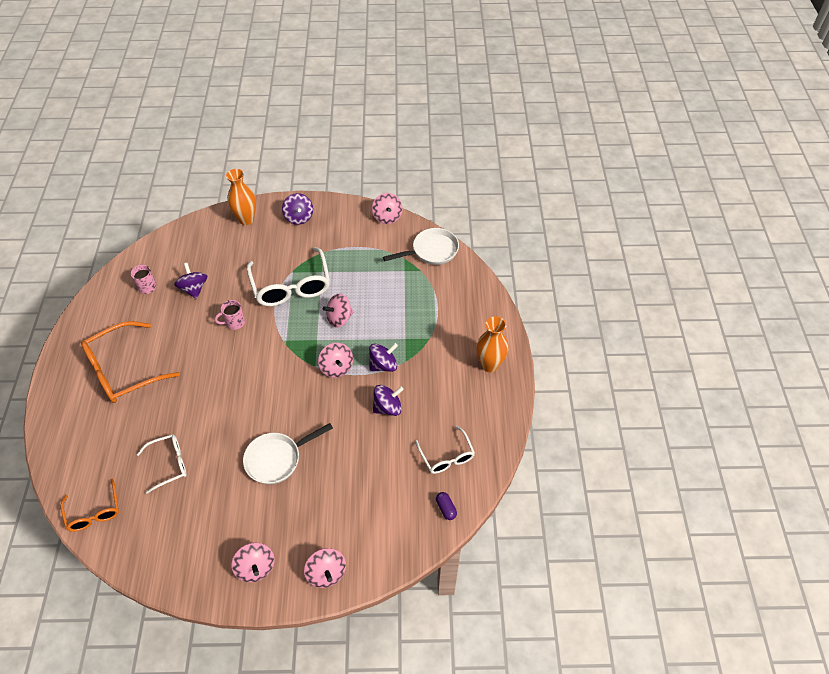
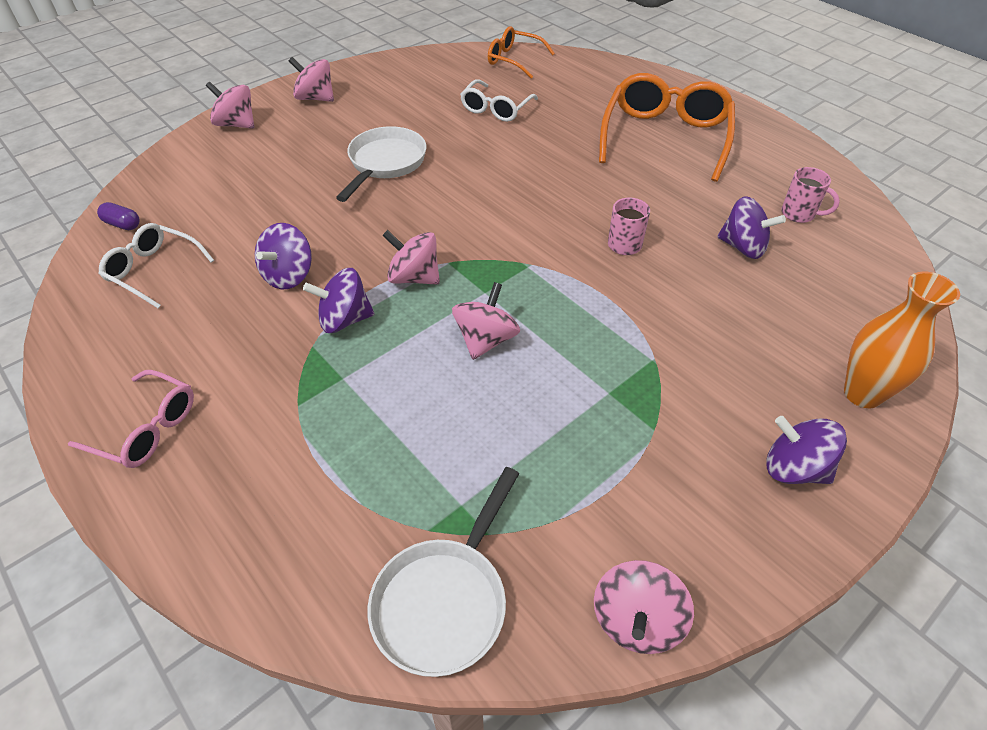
camera: 140 degrees right, 5 degrees down
white glasses [247,247,330,306] -> none
purple spinning top [369,343,398,372] -> purple spinning top turned 60 degrees clockwise [303,268,374,333]
pink spinning top [372,193,403,224] -> pink spinning top turned 105 degrees counterclockwise [594,560,694,654]
orange vase [476,316,508,372] -> pink glasses [68,370,194,468]

